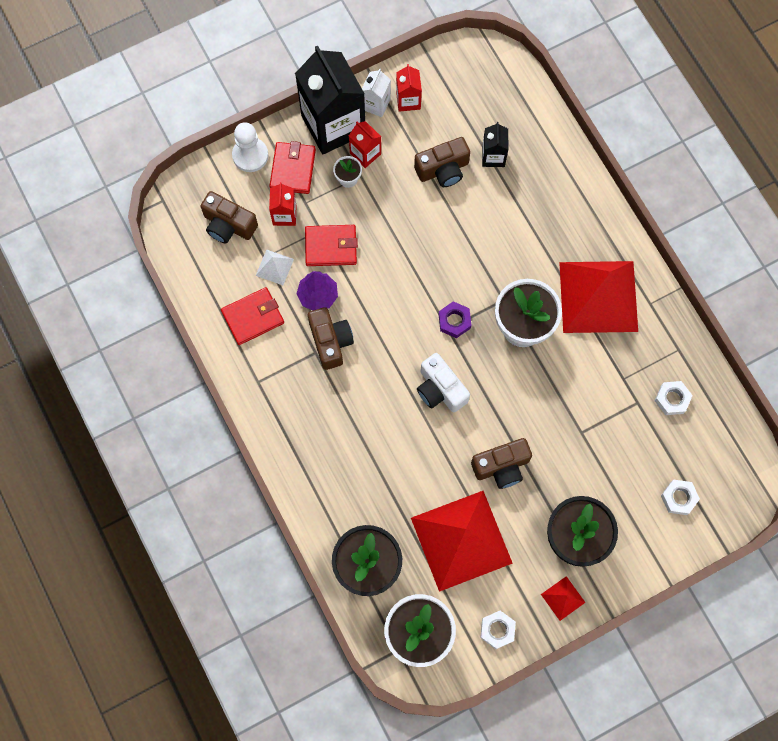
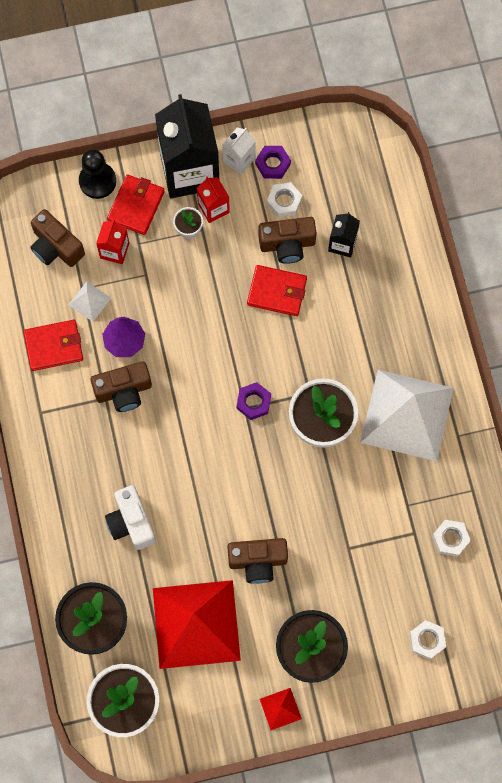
camera: 15 degrees right, 0 degrees up
white pawn [232,122,268,172] -> black pawn [79,149,116,199]
red wallet [305,225,358,266] -> red wallet moved to [247,265,307,316]
brown camera [308,307,354,370] -> brown camera turned 75 degrees clockwise [91,361,152,412]
red carton [396,64,422,112] -> purple nut [255,146,291,179]
white camera [417,353,470,412] -> white camera moved to [105,485,156,550]
white nut [480,611,516,649] -> white nut moved to [267,182,302,217]
red pyramid [559,261,638,333] -> white pyramid [360,370,454,461]

